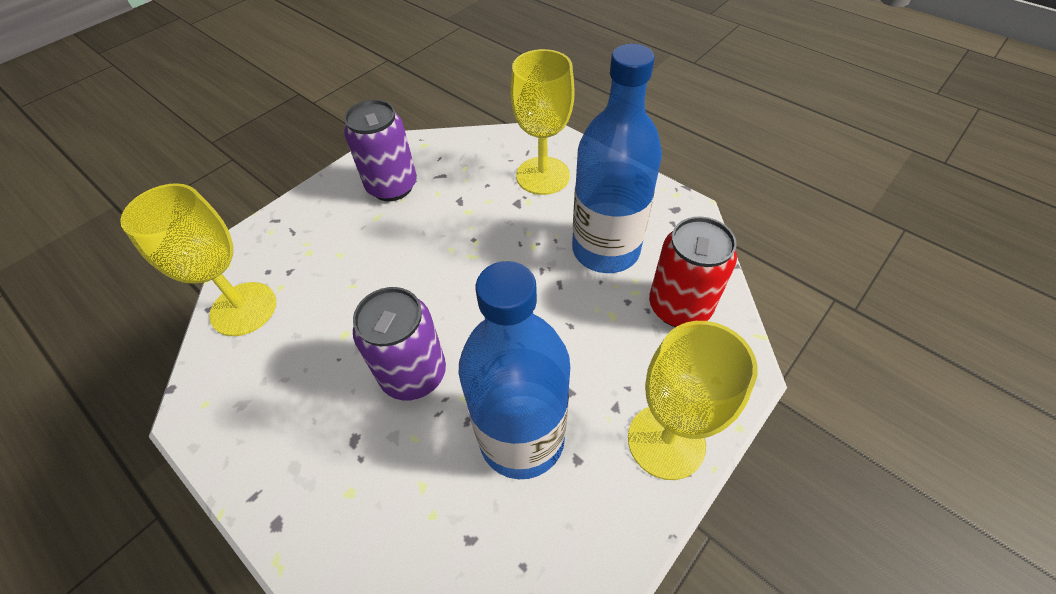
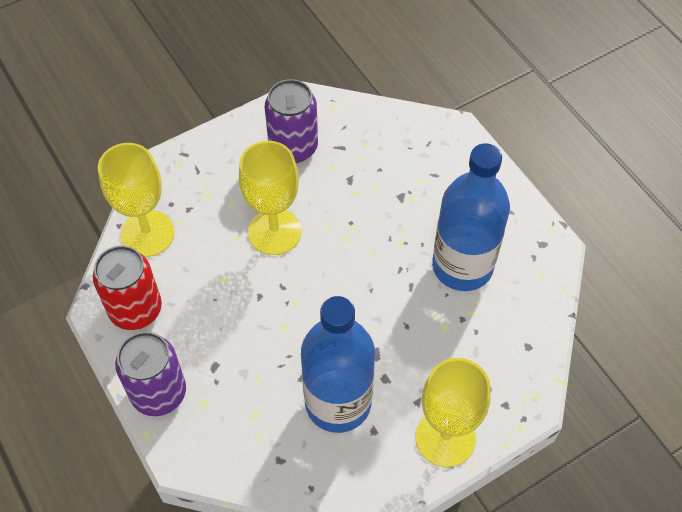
camera: 15 degrees right, 5 degrees up
purple can [353,287,446,400] -> purple can moved to [115,332,186,416]
yellow goblet [510,49,575,195] -> yellow goblet moved to [239,141,302,255]
red can [649,217,737,327] -> red can moved to [93,246,162,330]

